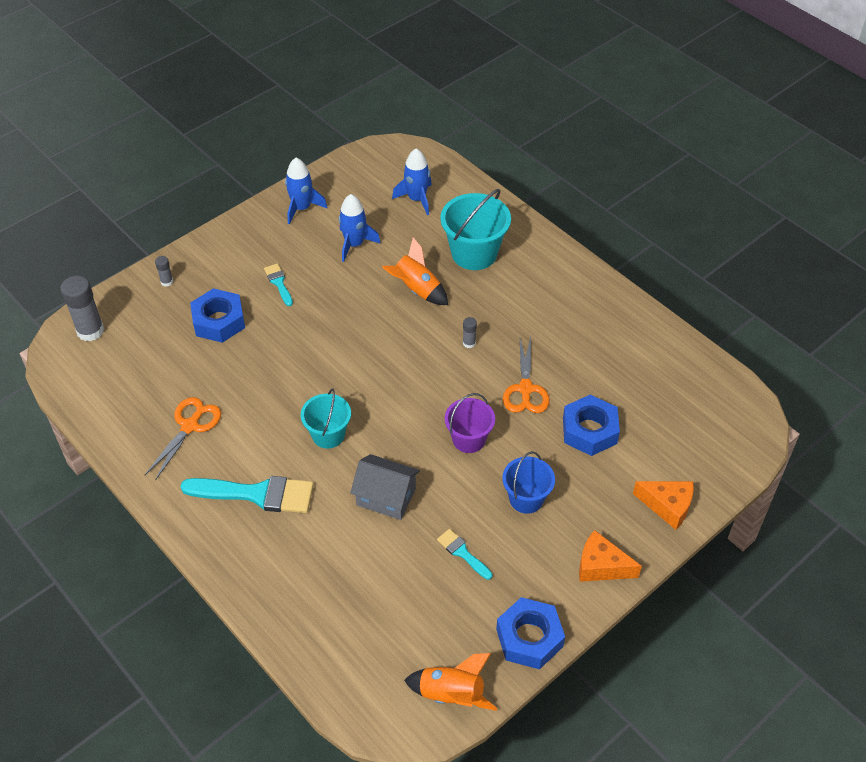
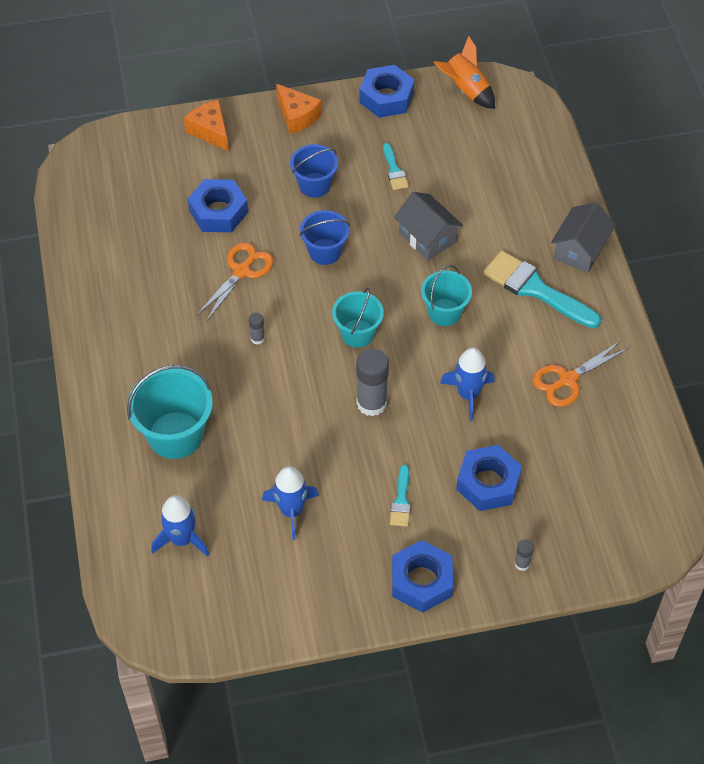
camera: 150 degrees left, 5 degrees up
grey glue stick [60,276,105,341] -> grey glue stick moved to [356,349,389,417]
blue rocket [285,158,327,225] -> blue rocket moved to [440,348,495,421]
orange rocket [382,237,448,305] -> none
purple bucket [445,393,495,453] -> blue bucket [300,210,350,265]
none -> turquoise bucket [332,288,384,348]
none -> blue nut [392,540,453,613]
none -> grey house [551,202,616,273]

